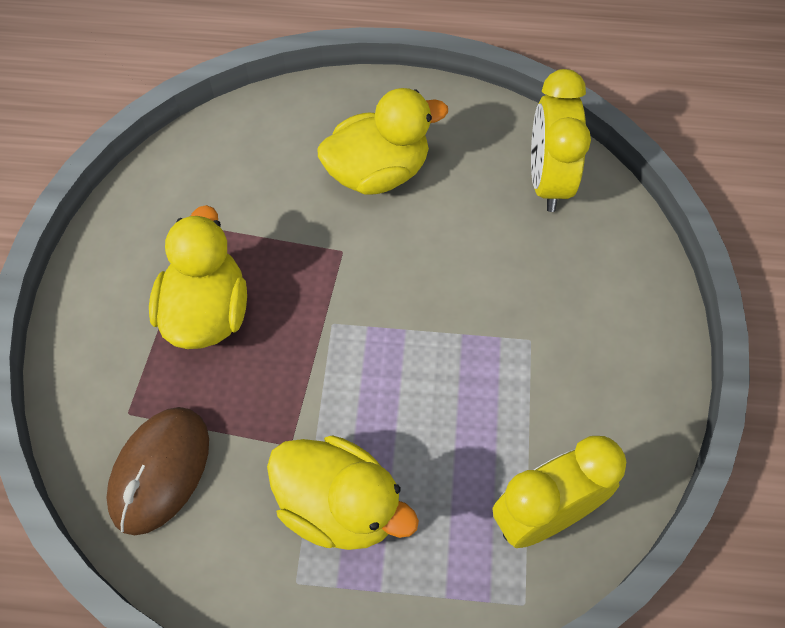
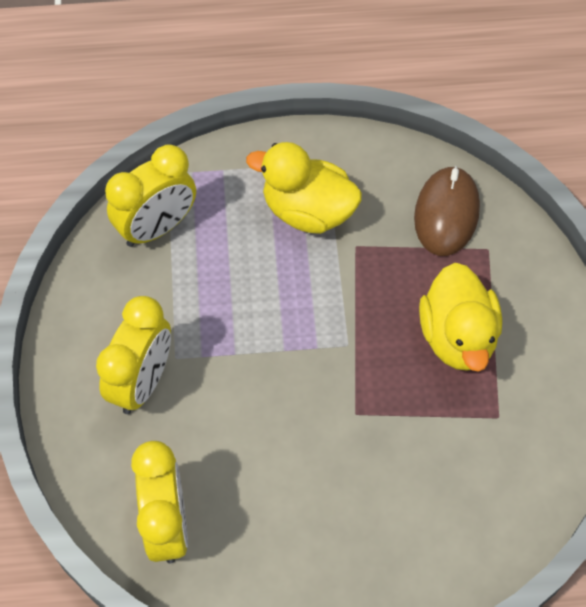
camera: 170 degrees right, 0 degrees up
yellow duck [317,88,448,195] -> none
none -> yellow clock [96,296,171,414]

